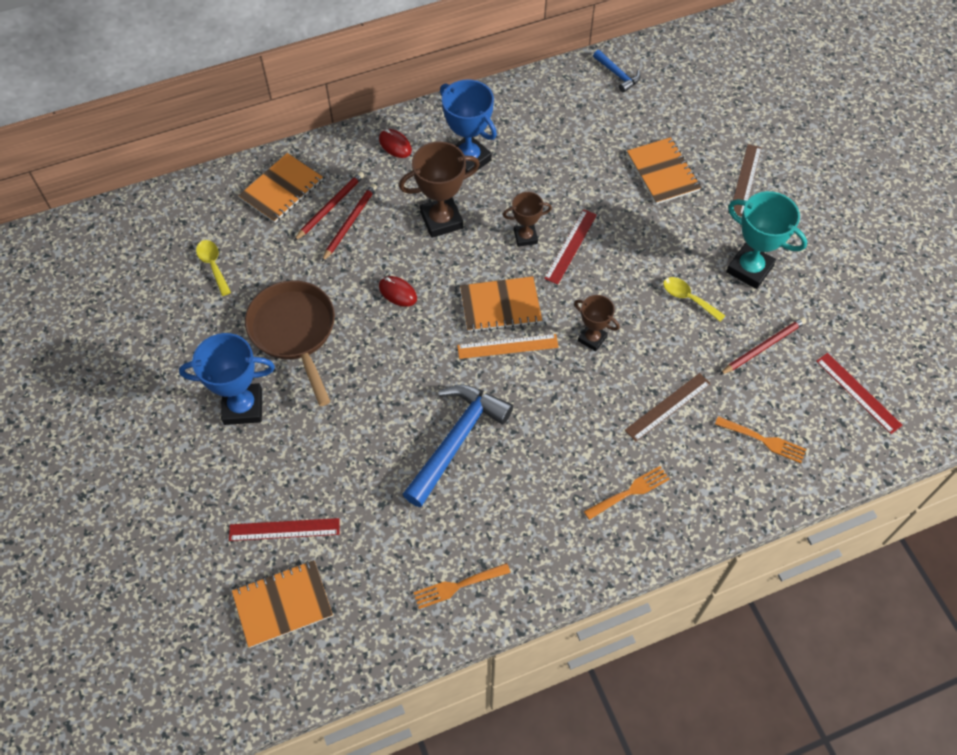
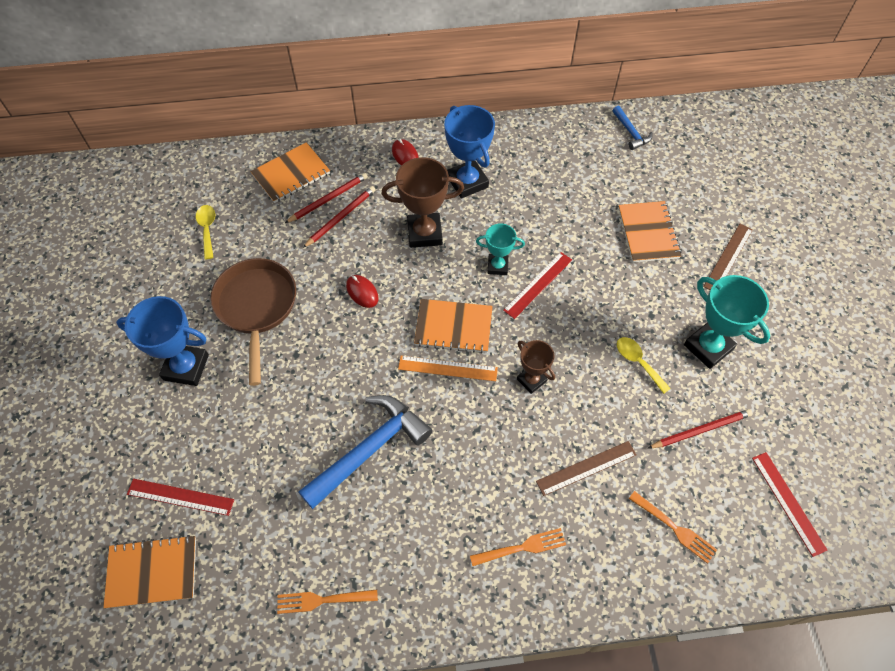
camera: 15 degrees right, 0 degrees up
brown trophy [503,192,552,247] -> turquoise trophy [476,223,525,275]

